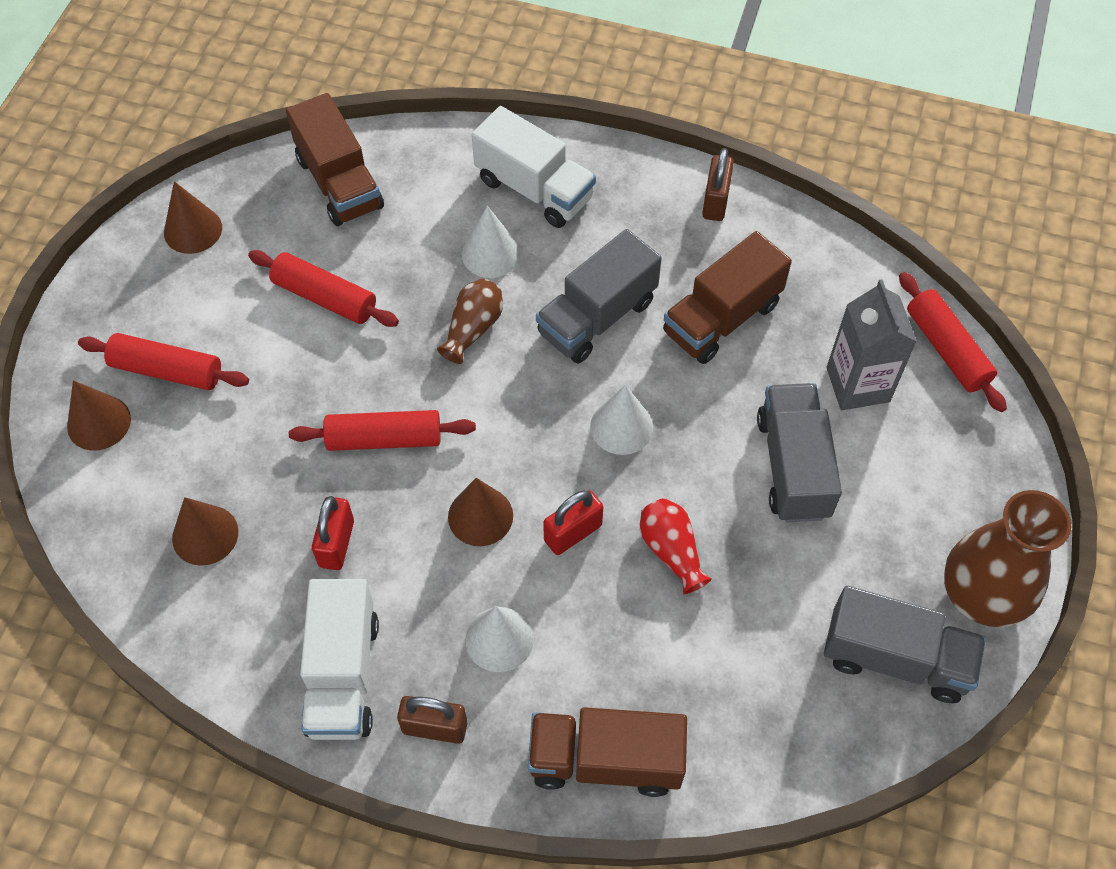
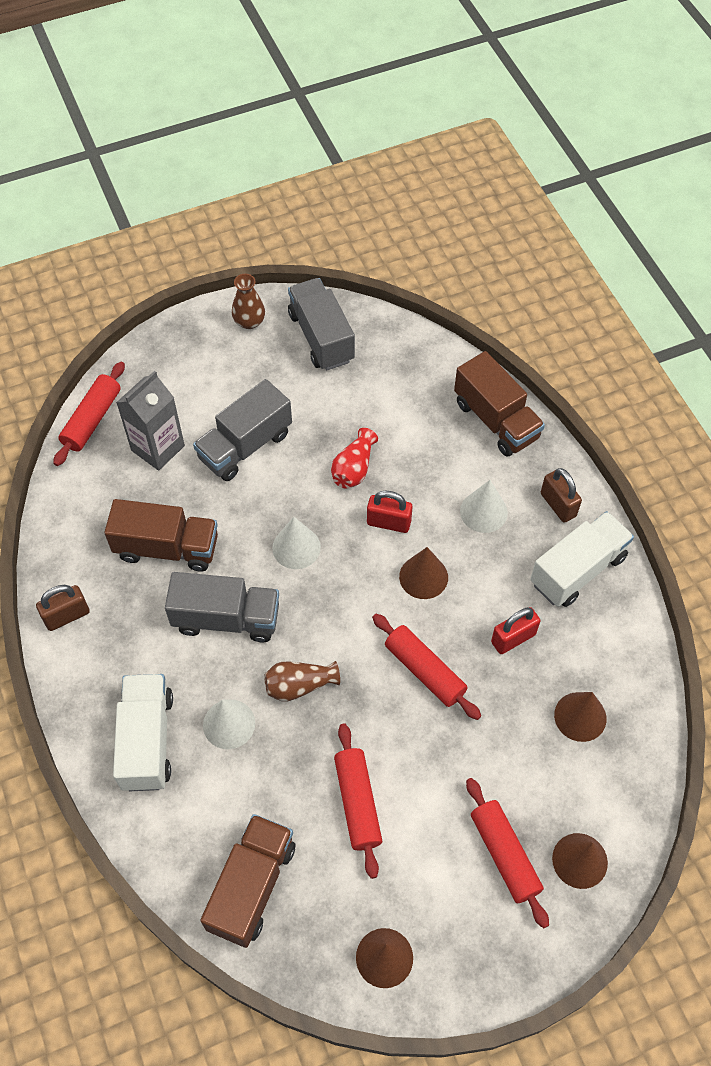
camera: 130 degrees left, 0 degrees up
brown vase [944,490,1071,627] -> brown vase [232,274,265,329], size x0.53

